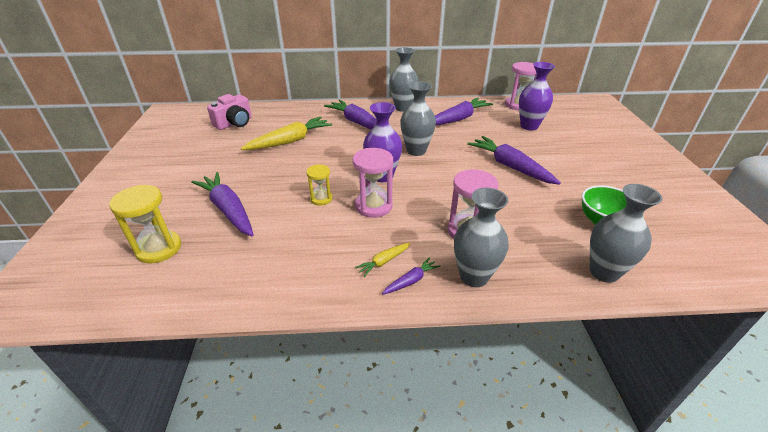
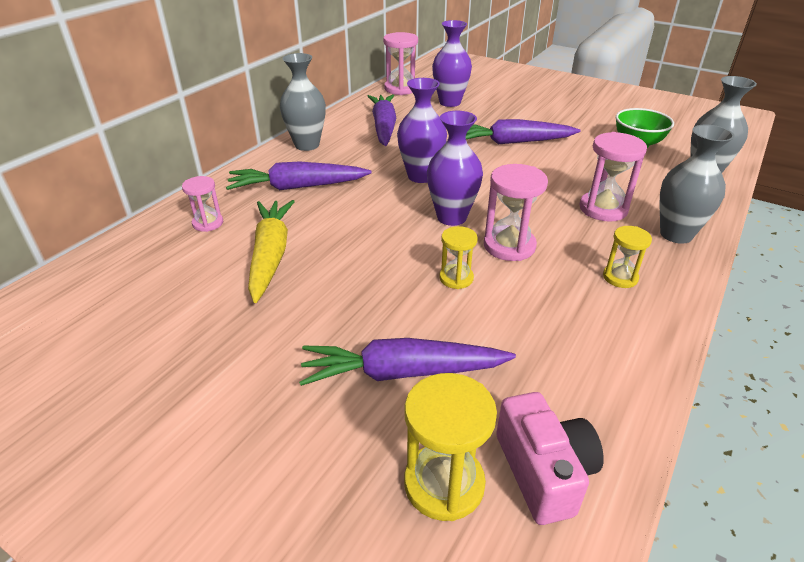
camera: 55 degrees left, 0 degrees up
pink camera [207,94,252,130] -> pink camera moved to [496,392,604,525]
yellow carrot [355,243,411,277] -> yellow hourglass [603,226,652,288]
purple carrot [382,257,440,294] -> none
grey vase [400,81,436,156] -> purple vase [397,78,447,183]
none -> pink hourglass [182,176,223,232]

